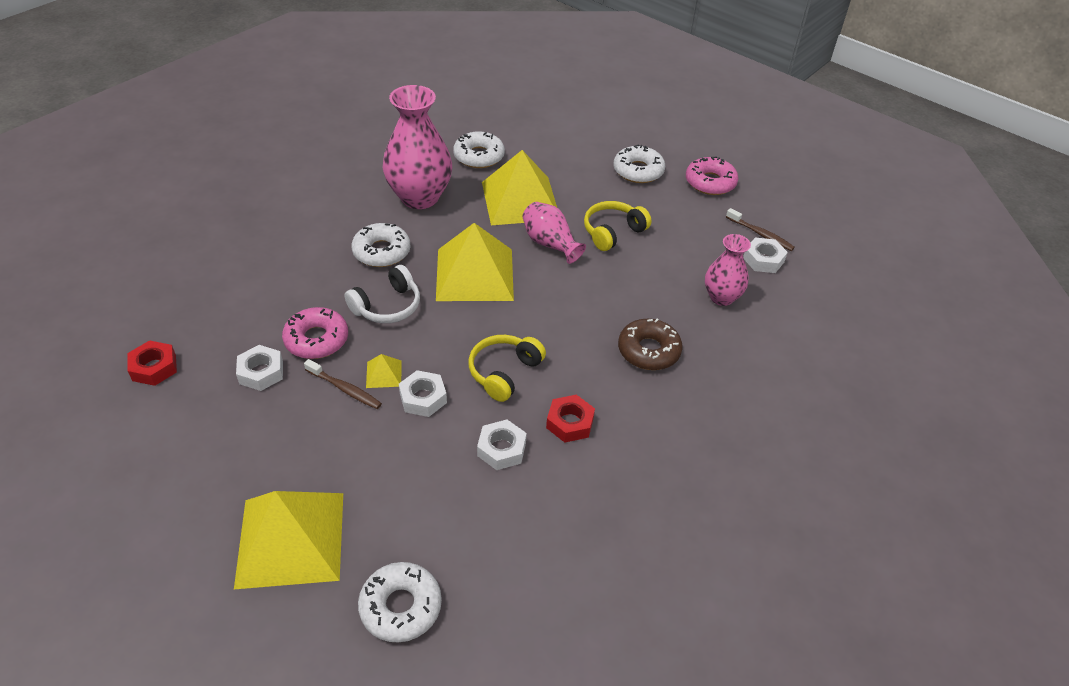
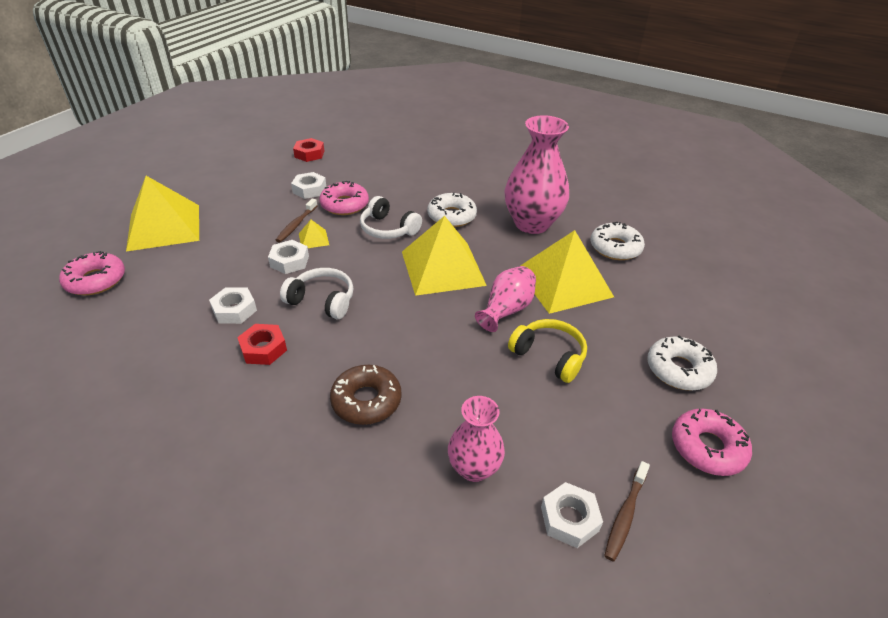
camera: 80 degrees right, 5 degrees down
white donut [358,562,442,642] -> pink donut [59,251,125,295]
yellow headphones [468,335,546,402] -> white headphones [280,268,353,319]

